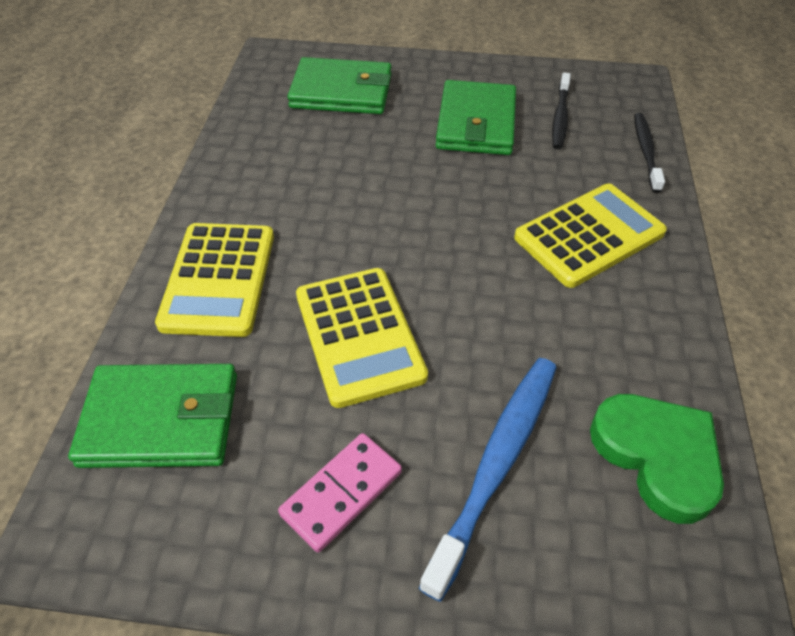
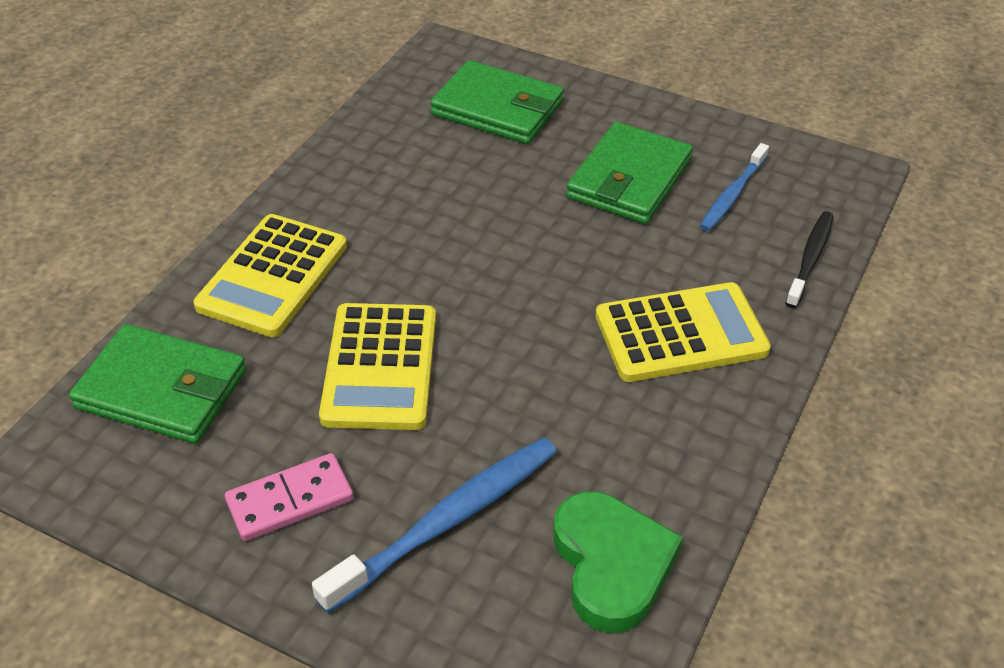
camera: 20 degrees right, 5 degrees down
black toothbrush [552,73,571,149] -> blue toothbrush [700,143,769,231]

